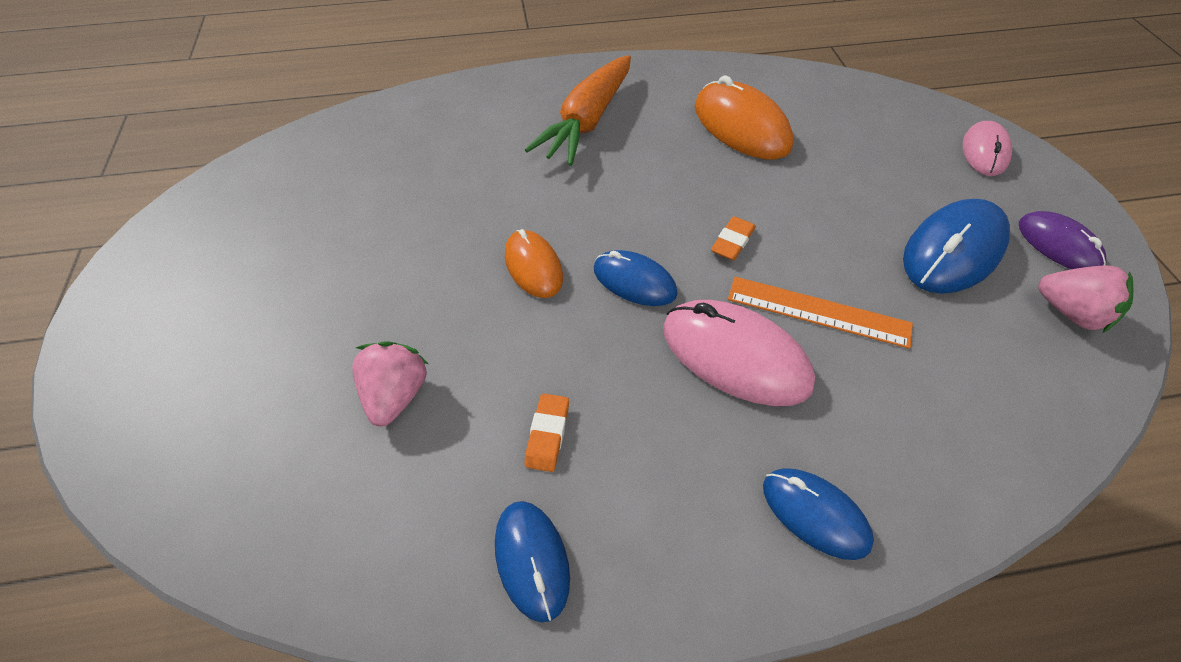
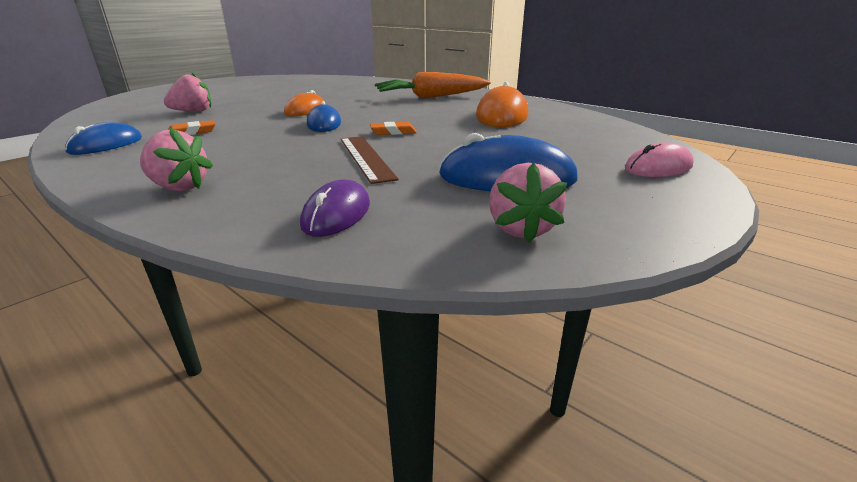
camera: 50 degrees right, 25 degrees down
pink mouse [663,300,815,406] -> none
orange ruler [728,277,913,349] -> brown ruler [341,136,399,184]
blue mouse [763,468,874,560] -> pink strawberry [140,128,213,191]
purple mouse [1019,211,1107,269] -> purple mouse moved to [300,180,370,237]

